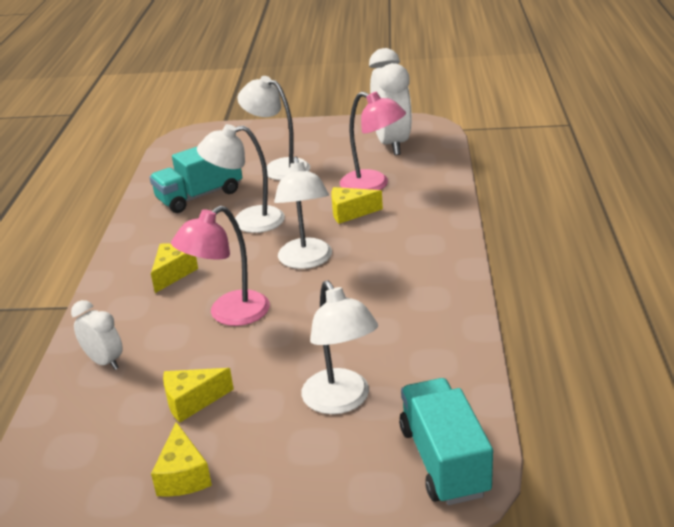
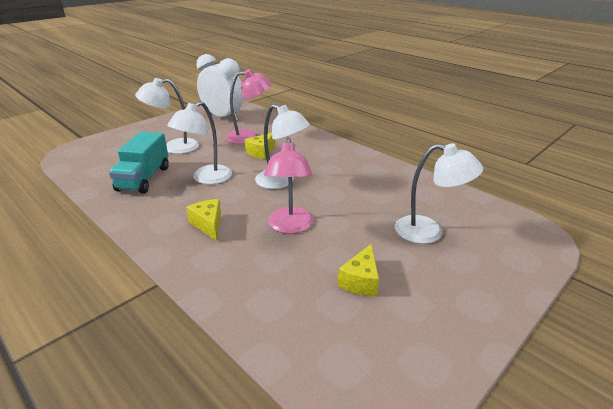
camera: 50 degrees left, 0 degrees up
white clock [71,300,123,370] -> none
yellow cheese [151,422,212,497] -> none
turquoise truck [399,378,493,505] -> none

